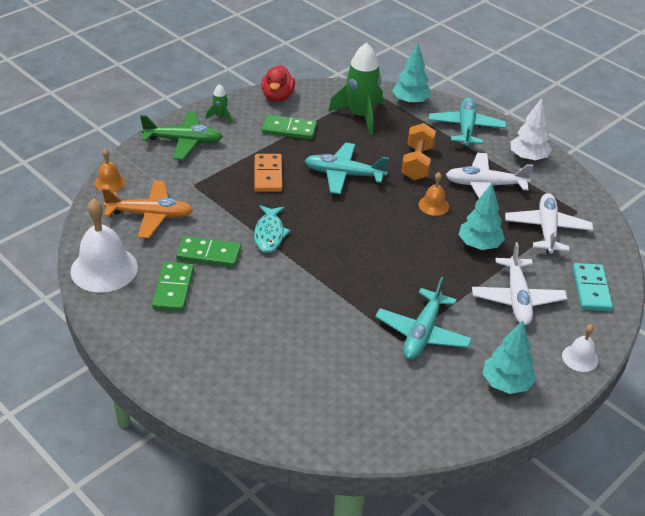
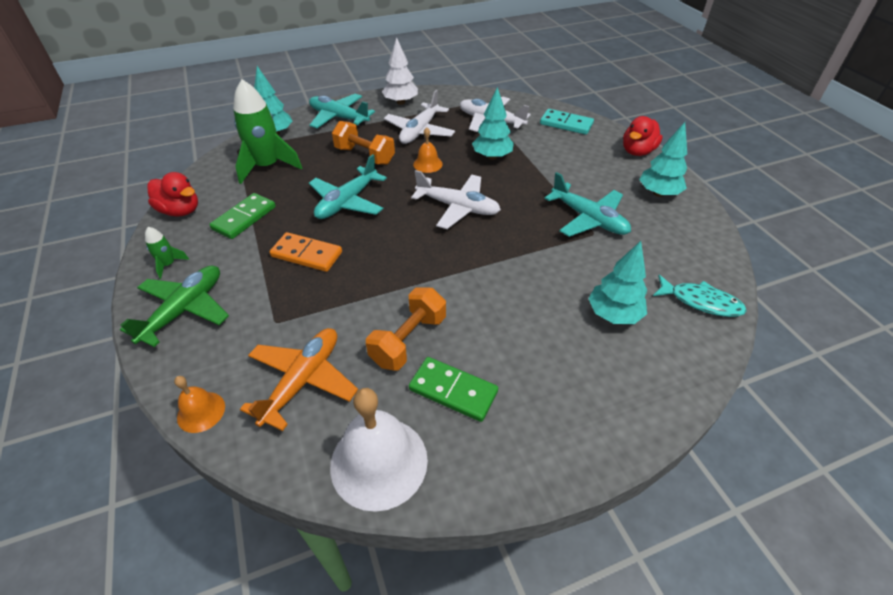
camera: 65 degrees left, 5 degrees up
green domino [176,236,241,267] -> orange dumbbell [366,287,446,371]
turquoise fish [254,205,291,253] -> turquoise fish moved to [653,275,747,317]
white plane [472,242,567,325] -> white plane moved to [411,170,501,229]
white bell [562,324,598,372] -> red duck [623,116,663,156]
none -> turquoise tree [588,241,647,324]

